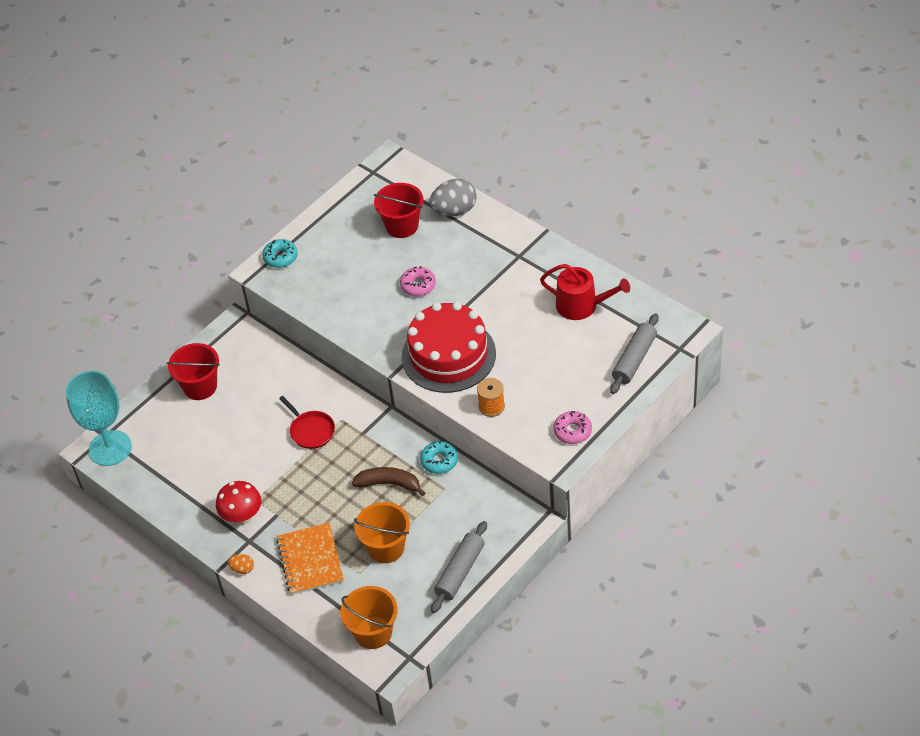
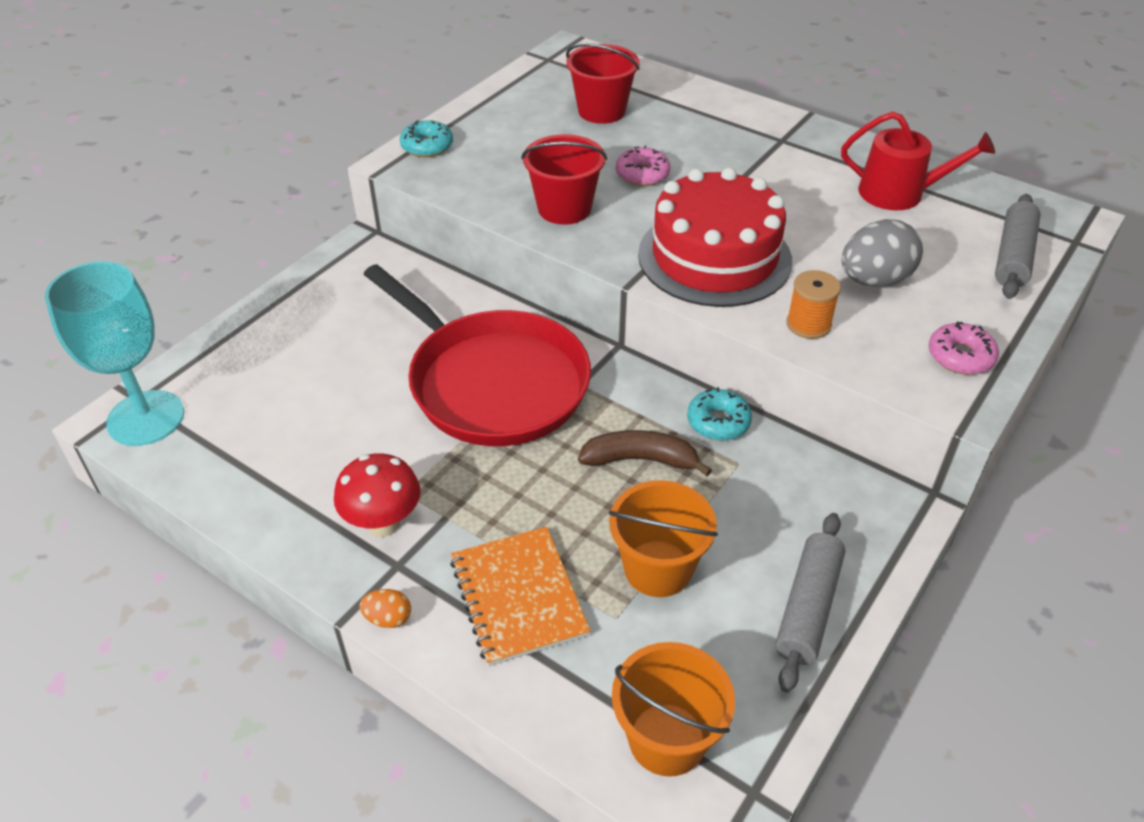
camera: 10 degrees left, 5 degrees down
red bucket [167,343,220,400] -> red bucket moved to [521,134,607,225]
red pan [279,396,335,449] -> red pan [363,264,591,446], size x2.36
grey egg [429,179,477,216] -> grey egg moved to [842,219,923,287]

